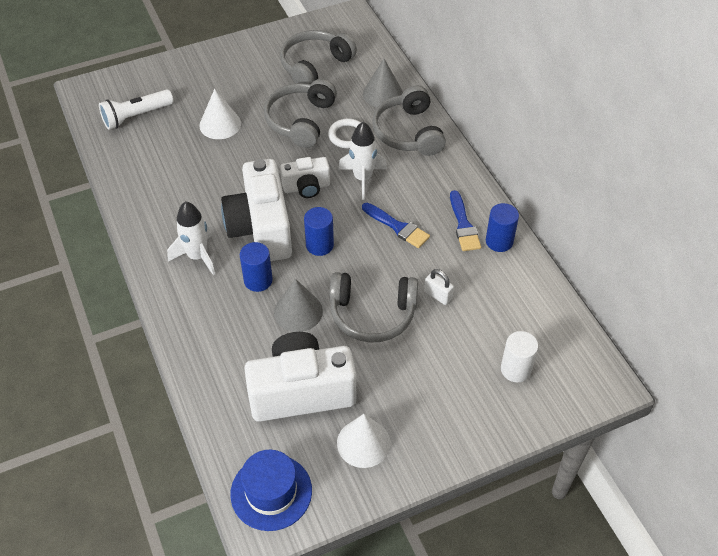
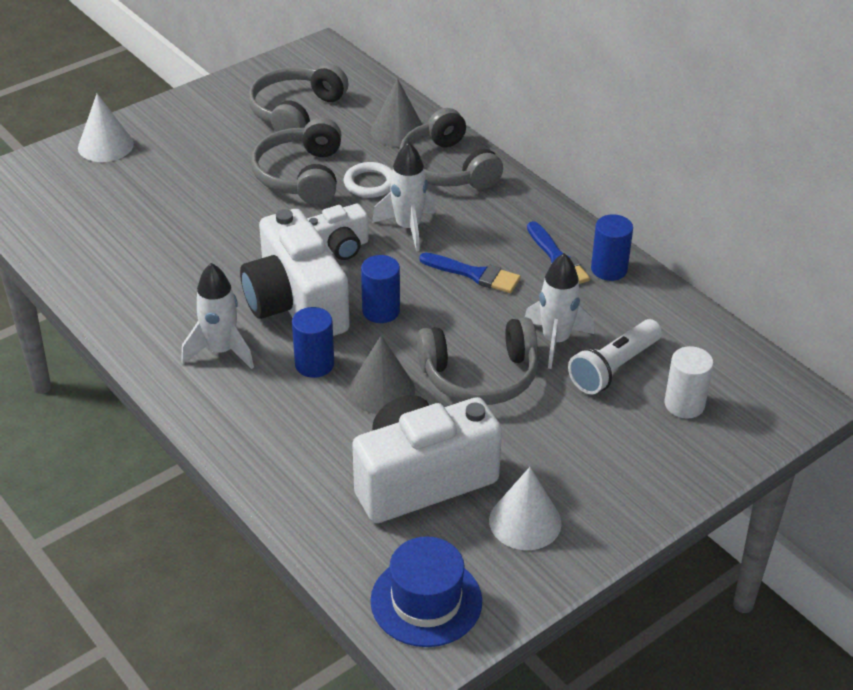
camera: 15 degrees left, 10 degrees down
white flashlight [99,89,173,130] -> white flashlight moved to [568,319,662,394]
white cone [199,89,241,139] -> white cone moved to [78,94,134,162]
white padlock [424,269,454,305] -> white rocket [525,253,594,369]

